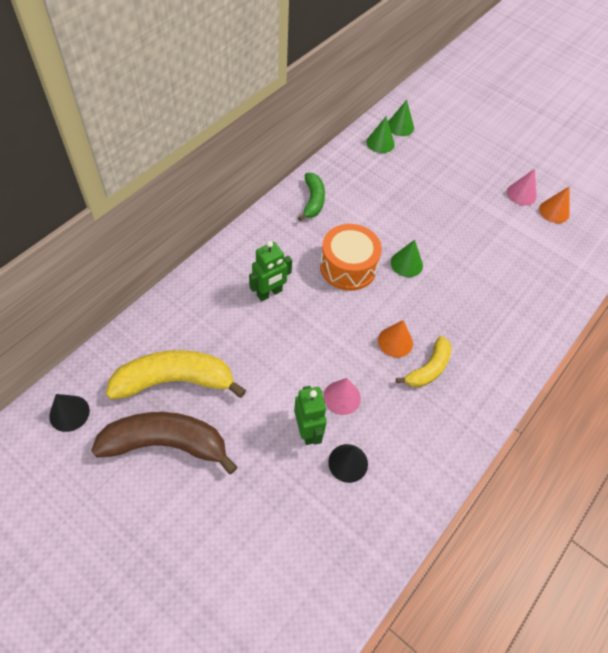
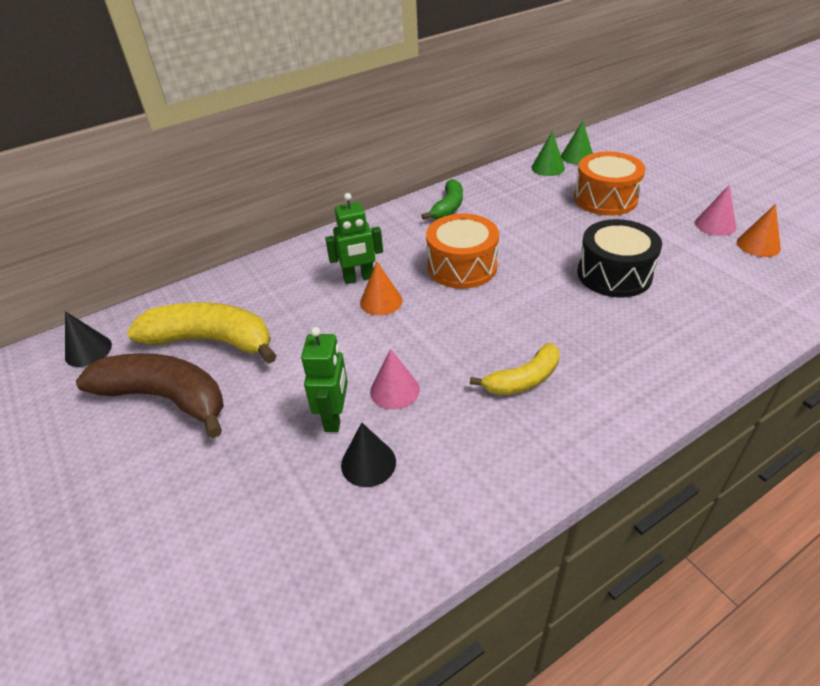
camera: 25 degrees right, 15 degrees down
orange cone [378,320,413,358] -> orange cone moved to [360,262,402,316]
green cone [391,240,423,277] -> none
none -> orange drum [574,152,645,216]
none -> black drum [578,219,662,298]

